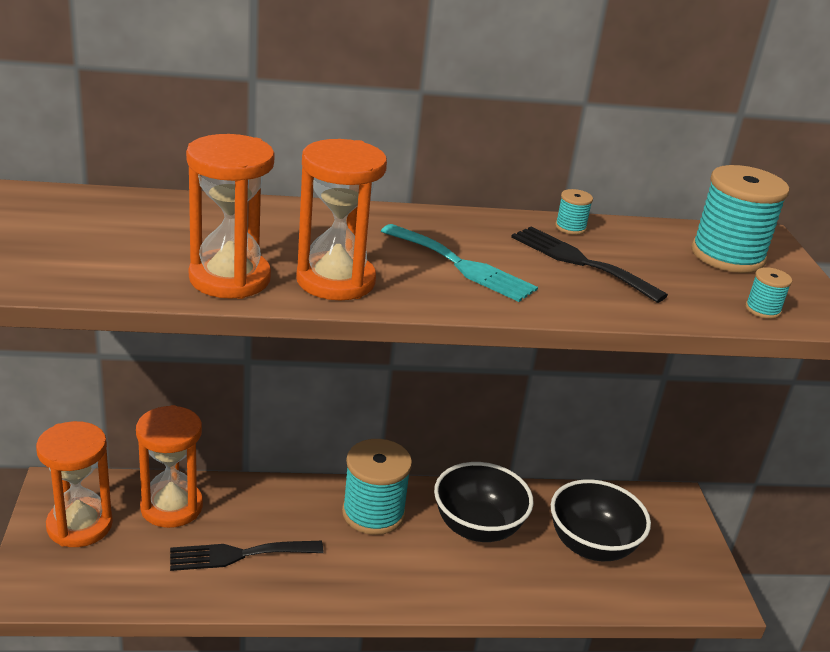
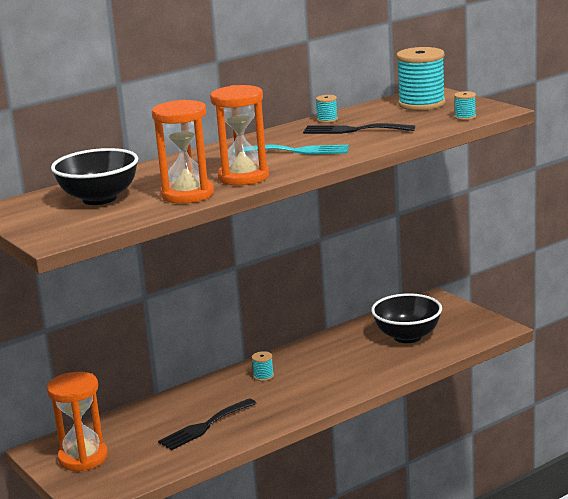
camera: 25 degrees left, 10 degrees down
orange hourglass [136,405,203,528] -> none
turquoise spool [342,439,412,535] -> turquoise spool [252,351,274,381], size x0.44
black bowl [434,462,534,542] -> black bowl moved to [51,148,138,205]

